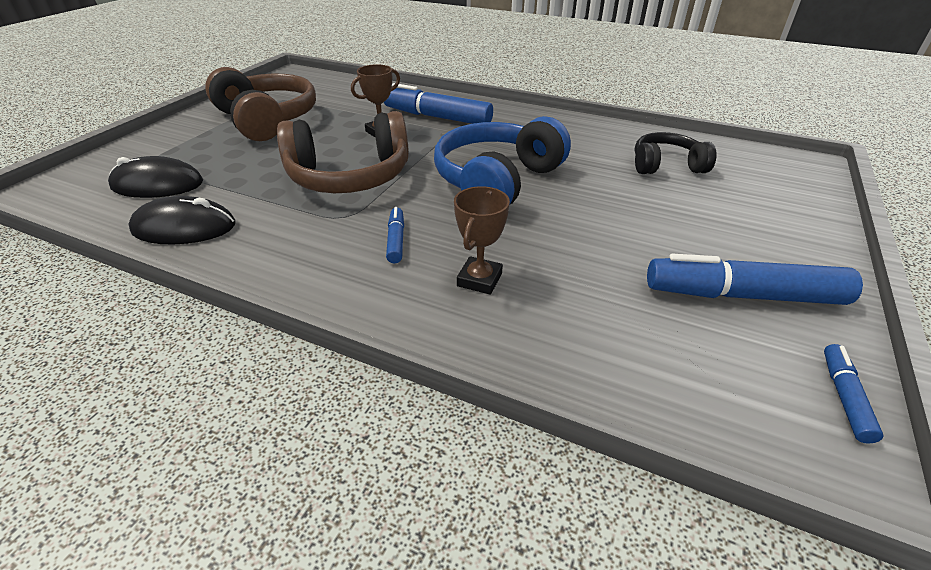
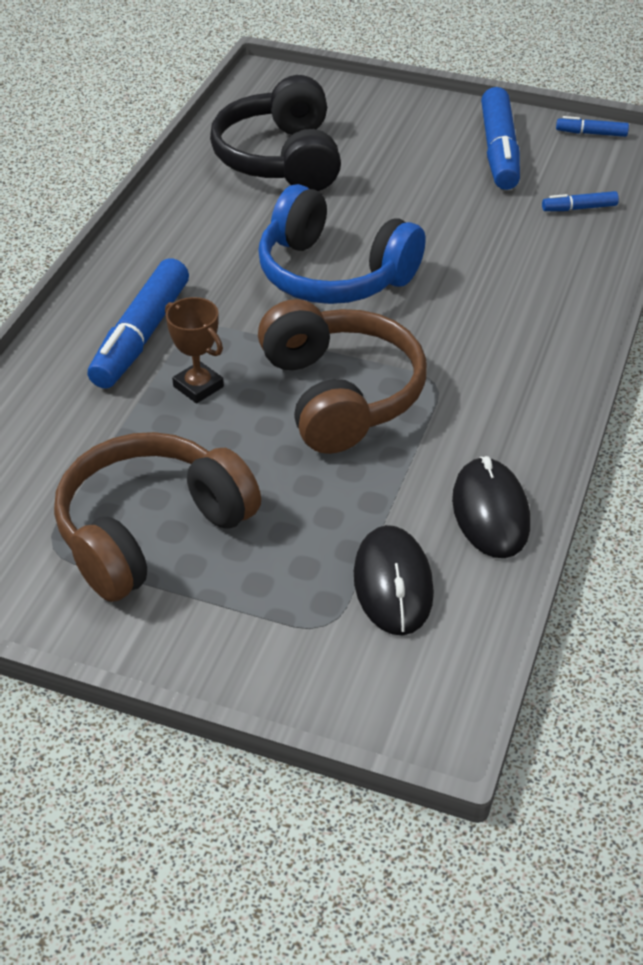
camera: 95 degrees left, 5 degrees up
blue marker [386,207,404,263] -> blue marker moved to [542,191,619,211]
brown trophy [454,186,510,295] -> none
black headphones [634,132,717,174] -> black headphones [210,75,341,191], size x1.70

